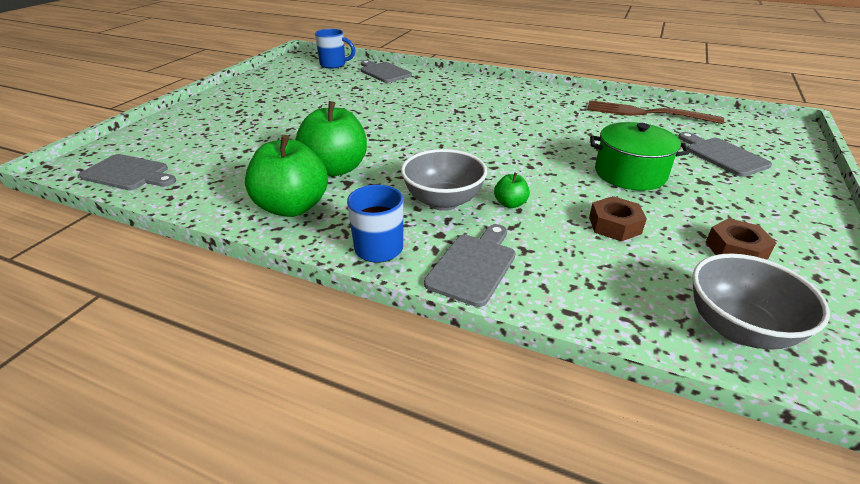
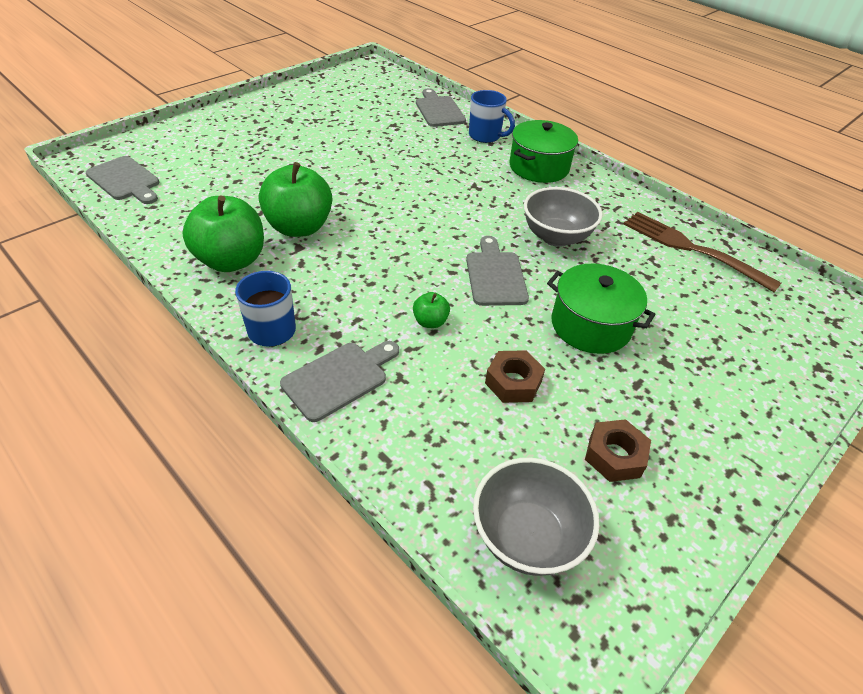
camera: 20 degrees right, 10 degrees up
blue mug [315,29,355,69] -> blue mug moved to [469,90,515,143]
grey bowl [401,149,487,211] -> grey bowl moved to [524,187,603,247]
grey cutting board [678,132,772,177] -> grey cutting board moved to [466,236,529,306]
none -> green pot [509,120,578,183]

